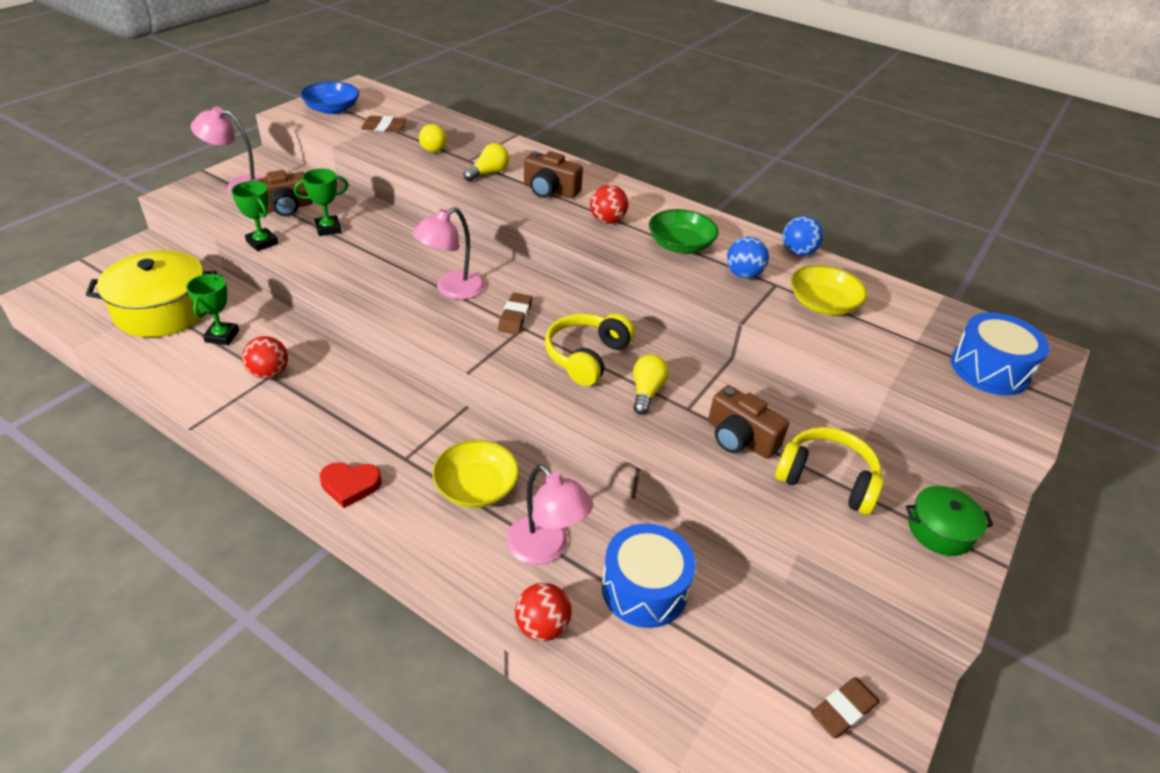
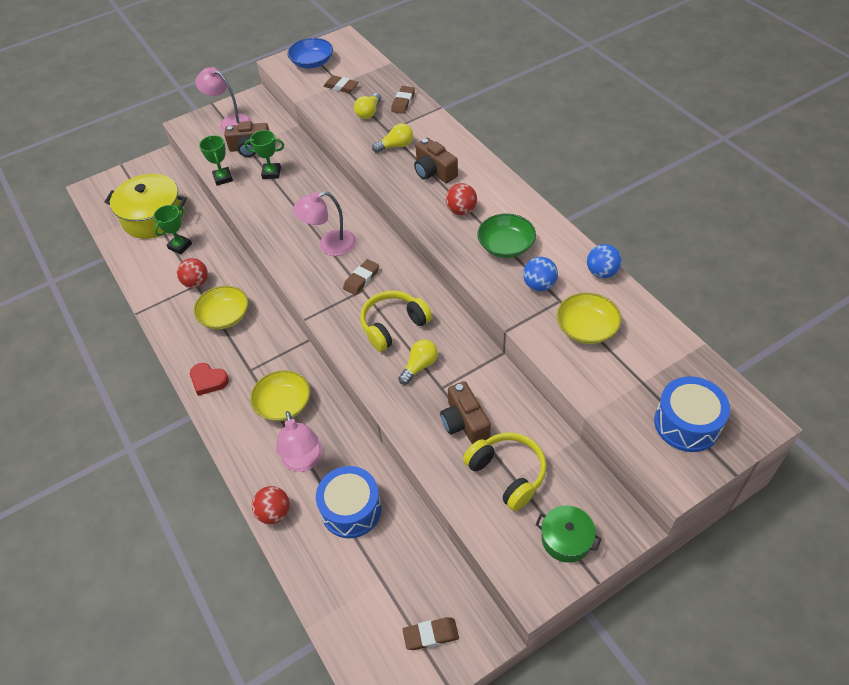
camera: 30 degrees right, 10 degrees up
none -> yellow bowl [193,285,248,329]
none -> brown eraser [391,86,415,114]

